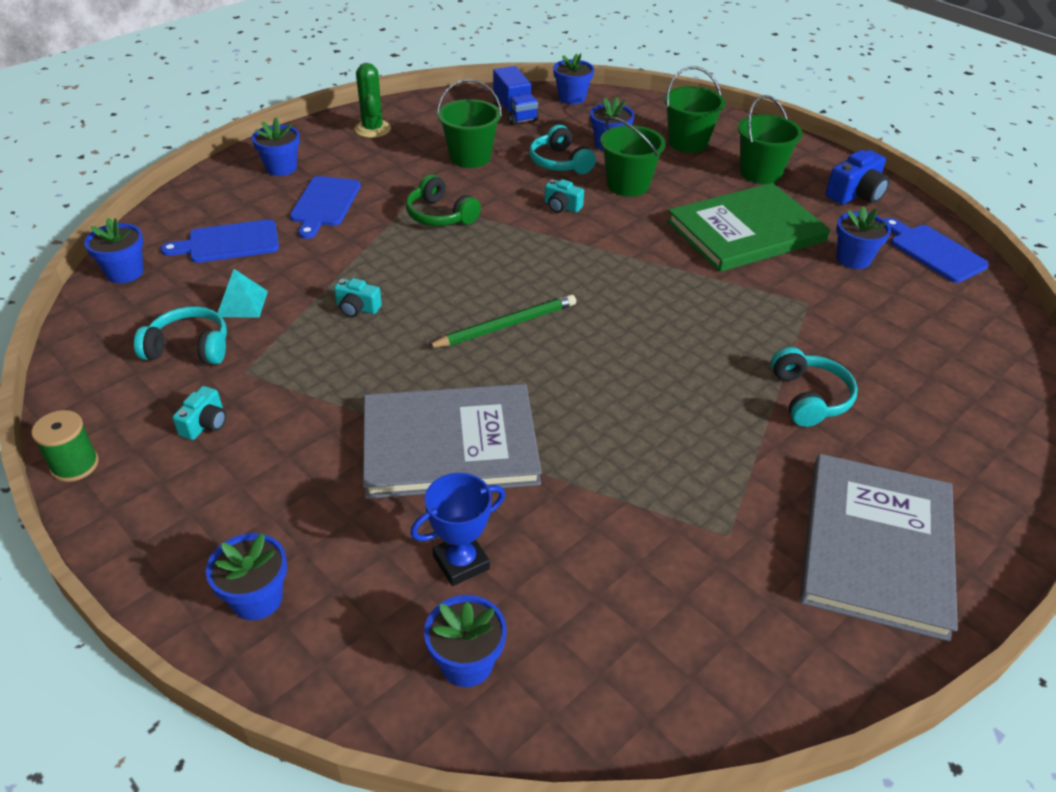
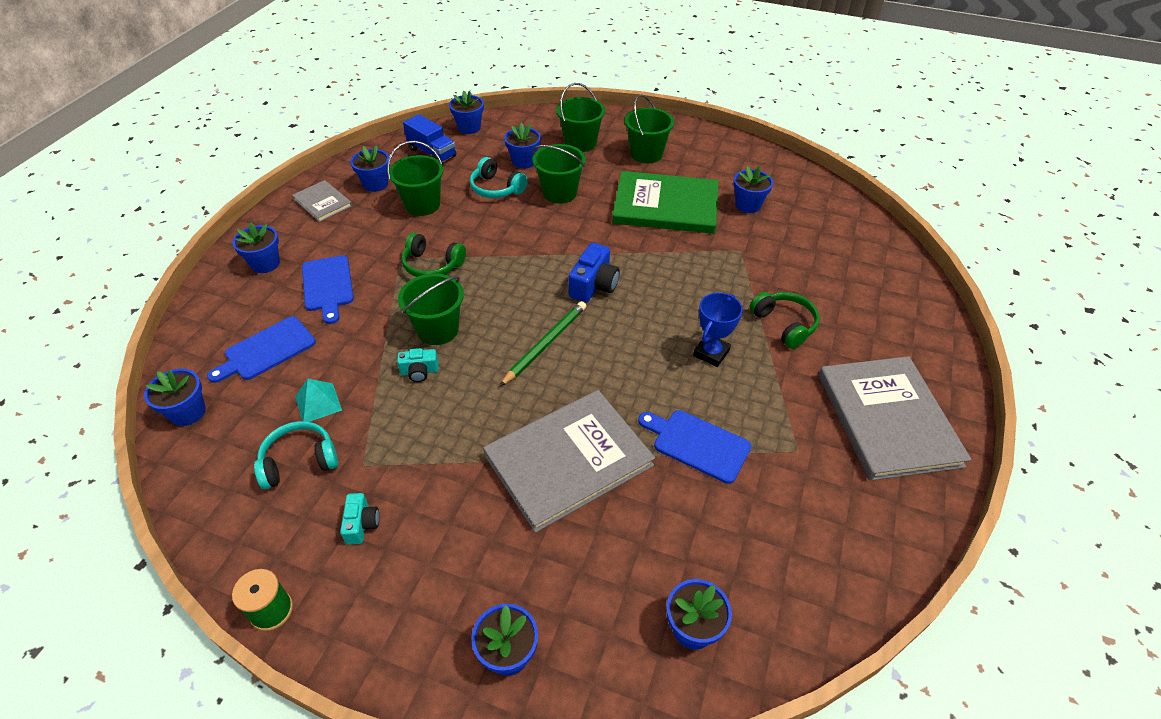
camera: 25 degrees left, 5 degrees up
green cactus [354,63,391,138] -> grey book [292,180,352,222]
blue trophy [410,473,505,586] -> blue trophy moved to [693,293,743,367]
turquoise camera [545,179,584,213] -> none
green book [667,183,830,272] -> green book turned 60 degrees clockwise [612,171,718,234]
turquoise headphones [771,347,858,427] -> green headphones [749,292,820,349]
blue camera [825,150,890,205] -> blue camera moved to [569,243,620,302]
blue cutting board [884,218,989,283] -> blue cutting board moved to [638,410,751,484]
none -> blue flower pot [350,145,389,192]
none -> green bucket [398,273,464,345]

